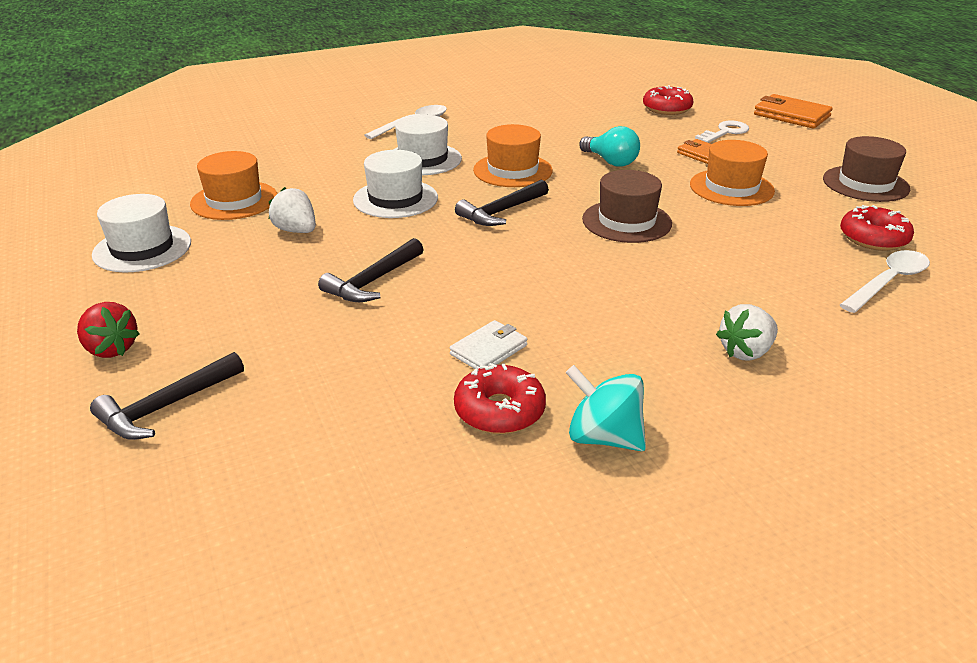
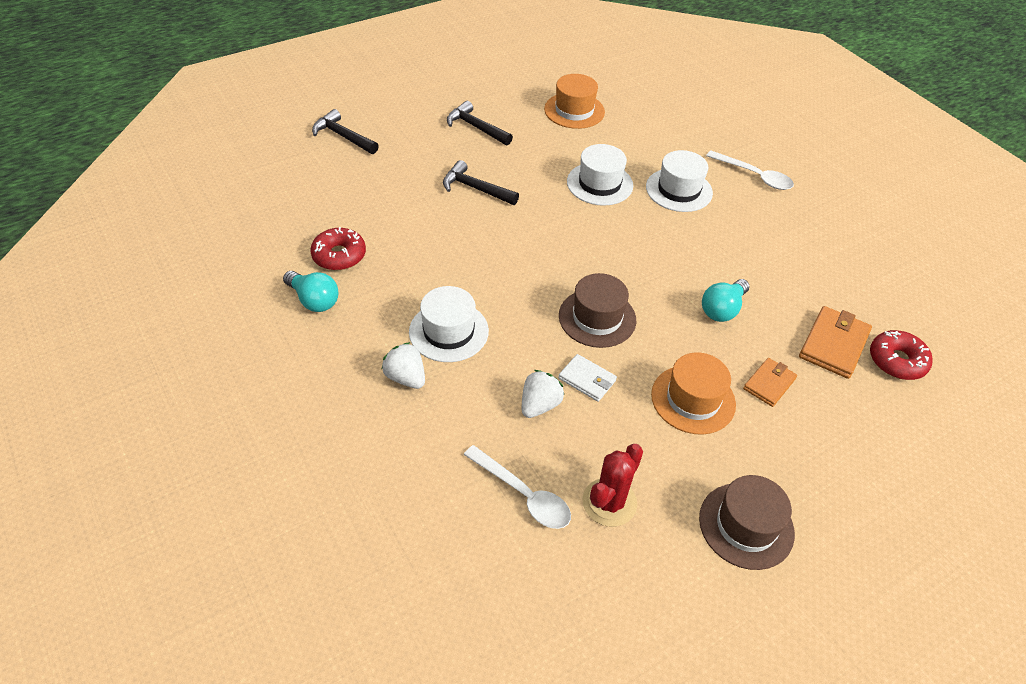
camera: 80 degrees right, 15 degrees up
red strawberry [77,302,140,358] -> none
white hat [92,194,191,272] -> white hat moved to [409,286,489,362]
white strawberry [269,187,316,233] -> white strawberry moved to [522,370,564,418]
white wallet [450,320,527,369] -> white wallet moved to [558,354,617,402]
black hammer [455,180,549,226] -> black hammer moved to [447,101,513,146]
orange hat [473,124,553,187] -> none
turquoise spinning top [566,365,646,451] -> turquoise light bulb [283,271,338,312]
white key [695,120,749,143] -> none
orange wallet [754,94,833,129] -> orange wallet moved to [799,306,872,379]
red donut [840,205,914,251] -> red cactus [583,444,643,527]

